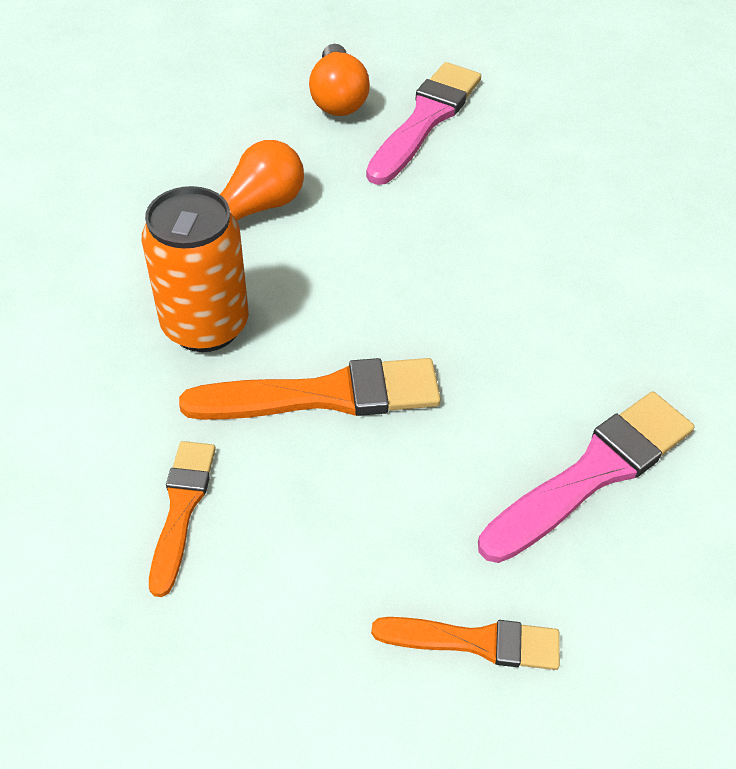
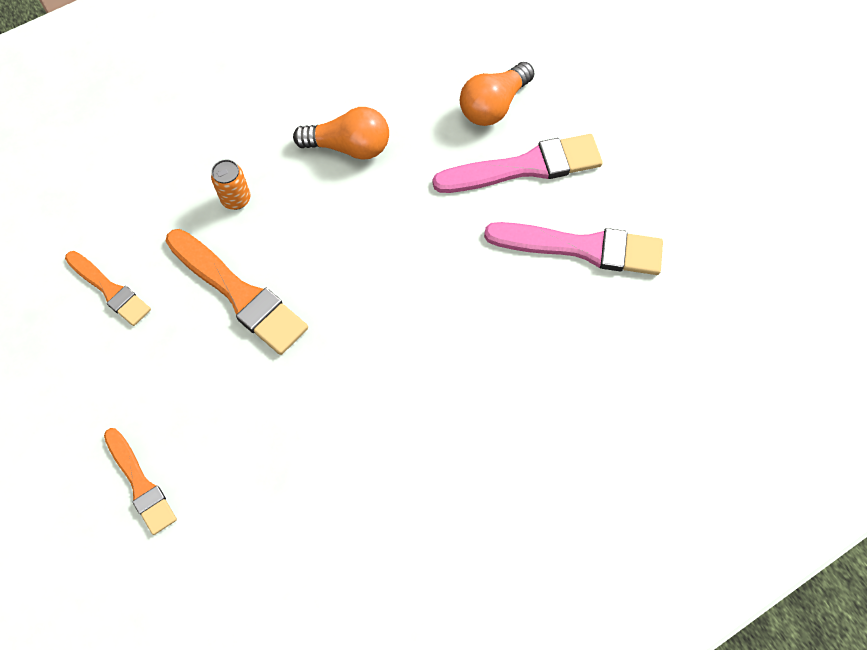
camera: 50 degrees right, 15 degrees up
orange can [142,186,249,352] -> orange can [211,159,251,210], size x0.49
orange brush [149,441,216,597] -> orange brush turned 75 degrees clockwise [65,251,151,326]
pink brush [478,392,694,563] -> pink brush moved to [484,222,663,275]

